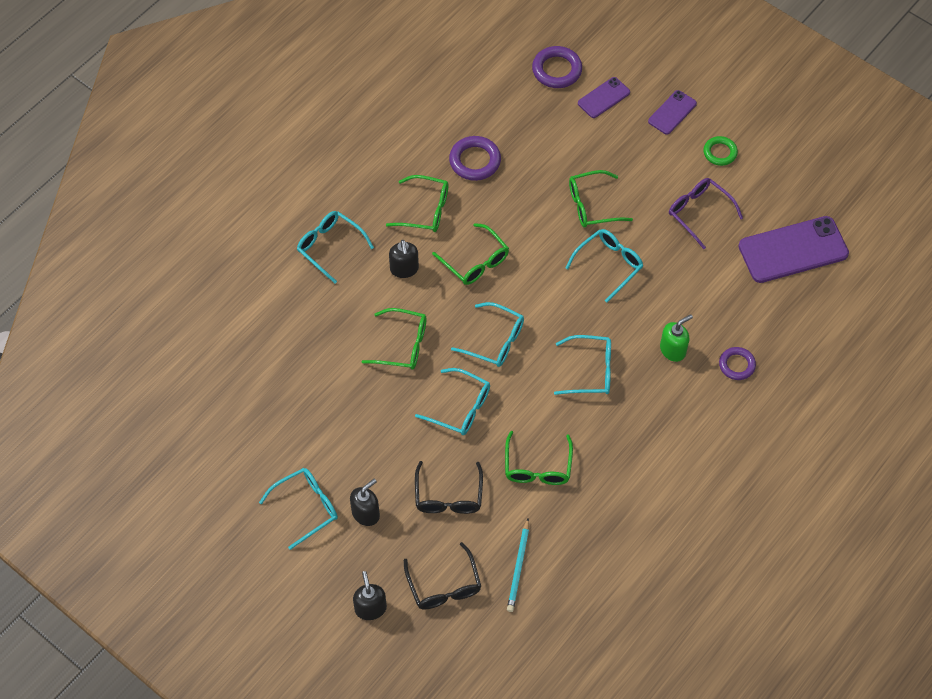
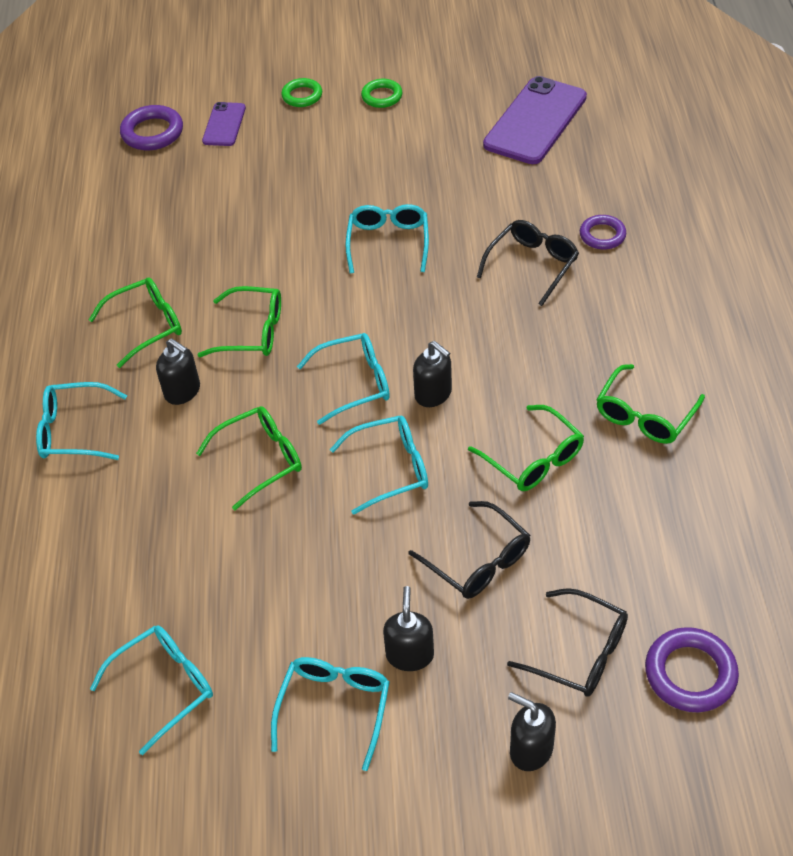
camera: 40 degrees left, 10 degrees down
purple ring [449,136,501,181] -> purple ring moved to [645,627,739,712]
turquoise pencil [507,519,529,612] -> none
turquoise glasses [554,335,611,395] -> turquoise glasses moved to [90,625,213,755]
green glasses [569,170,633,228] -> green glasses moved to [596,364,705,444]
purple phone [648,90,697,135] -> green ring [281,78,322,107]
green soap dispenser [660,314,693,362] -> black glasses [477,220,579,306]
purple glasses [669,178,743,249] -> none
none -> black soap dispenser [413,341,452,407]

